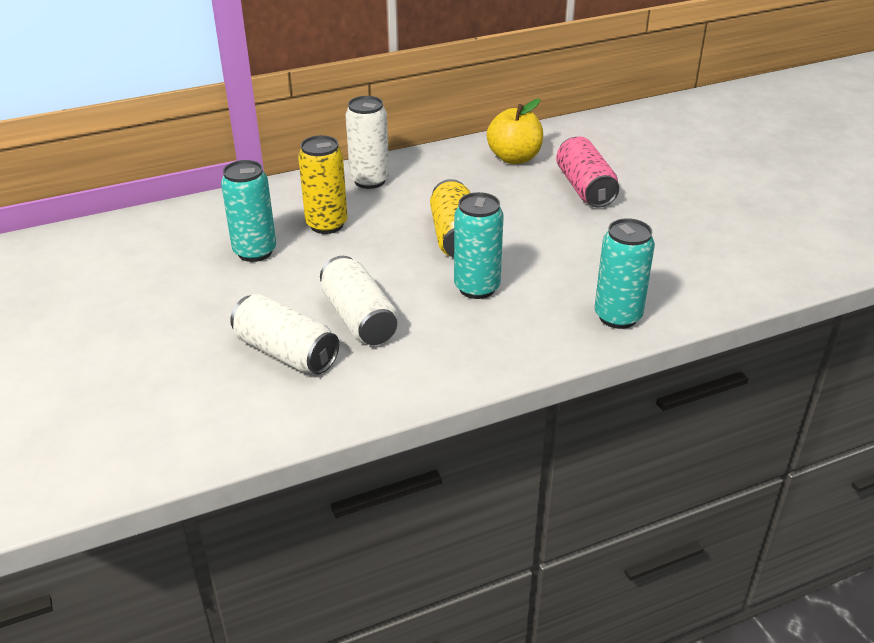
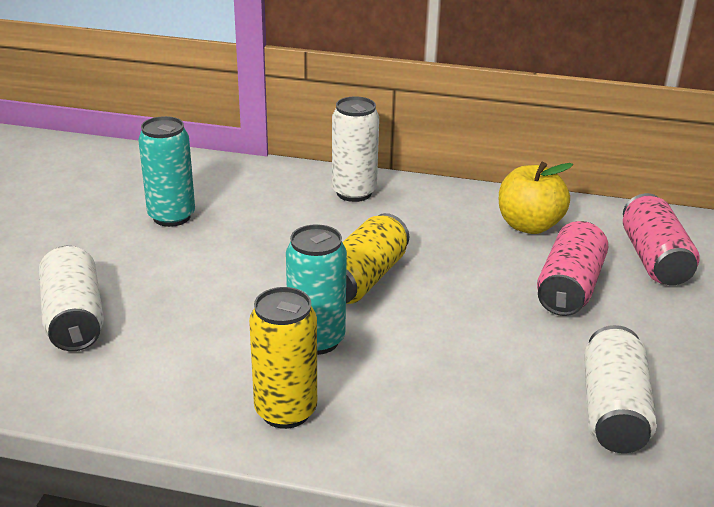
camera: 35 degrees right, 5 degrees down
yellow can [298,135,348,234] -> yellow can moved to [249,287,317,429]
white can [320,256,398,345] -> white can moved to [584,325,657,453]
turquoise can [595,218,655,329] -> none
none -> pink can [623,193,700,285]

